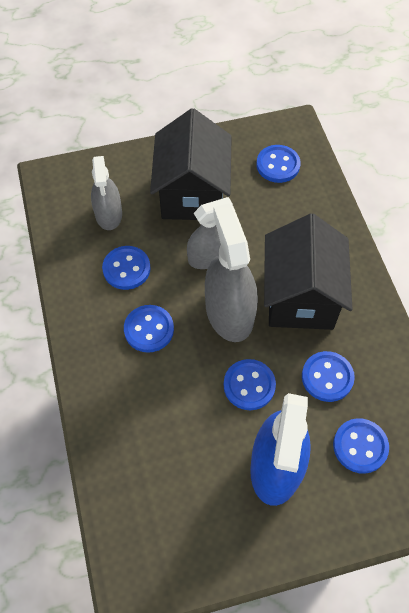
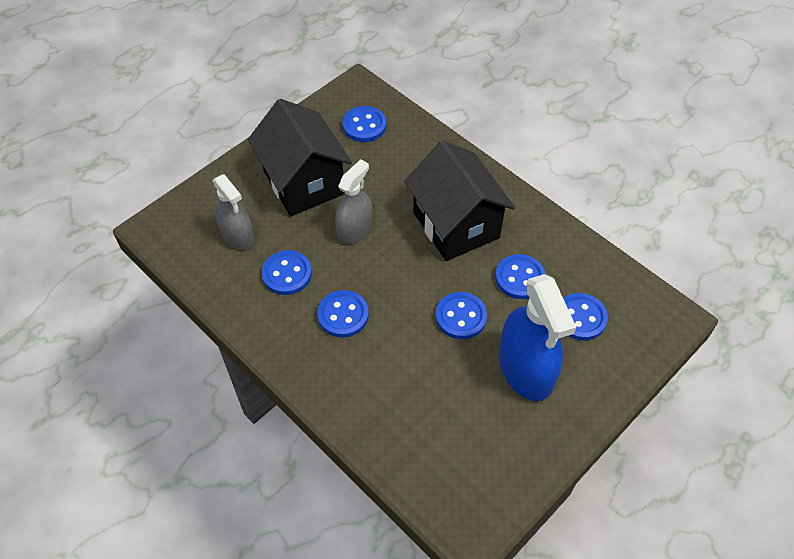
camera: 30 degrees left, 5 degrees down
grey spray bottle [205,203,258,342] -> none

